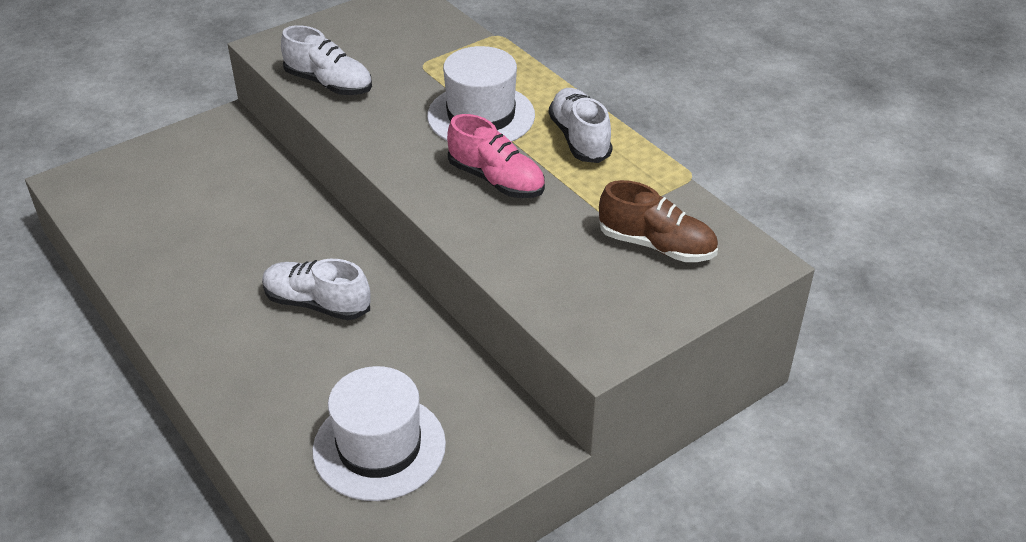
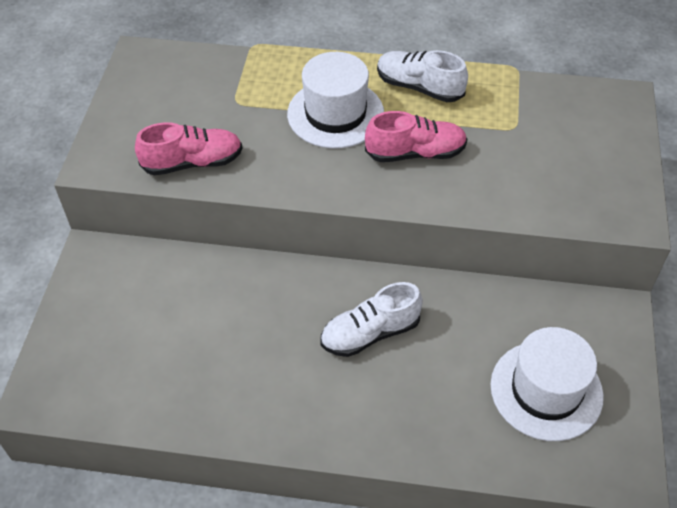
camera: 45 degrees left, 10 degrees up
white shoe [281,25,372,95] -> pink shoe [135,122,243,175]
brown shoe [599,180,718,262] -> none

